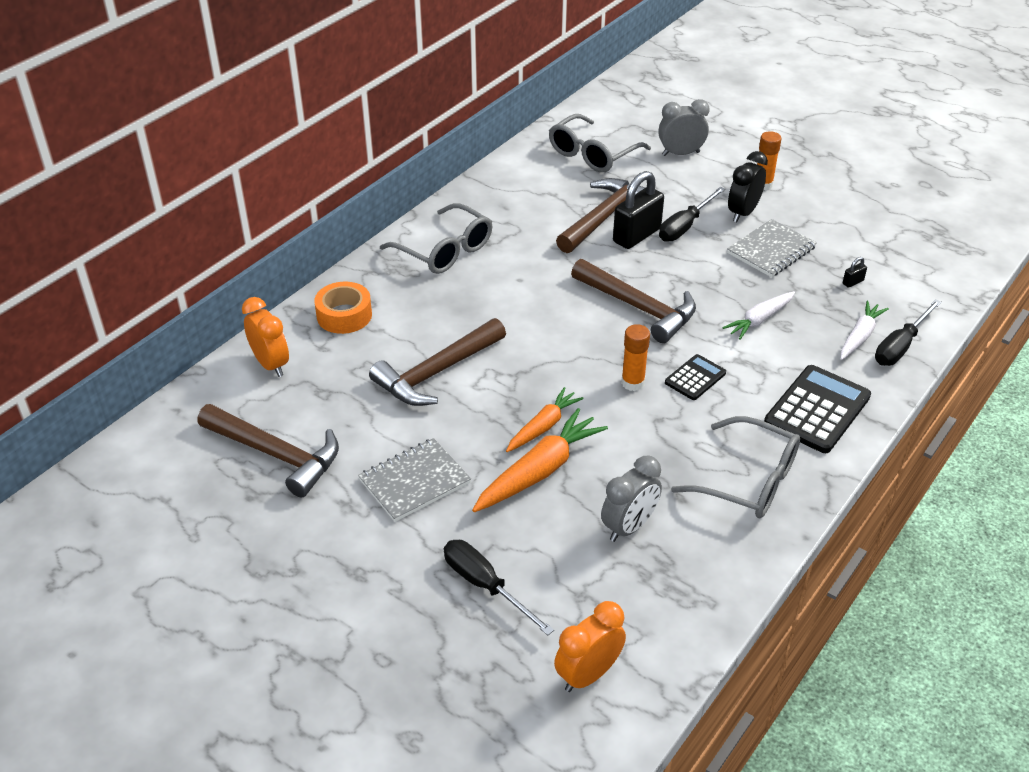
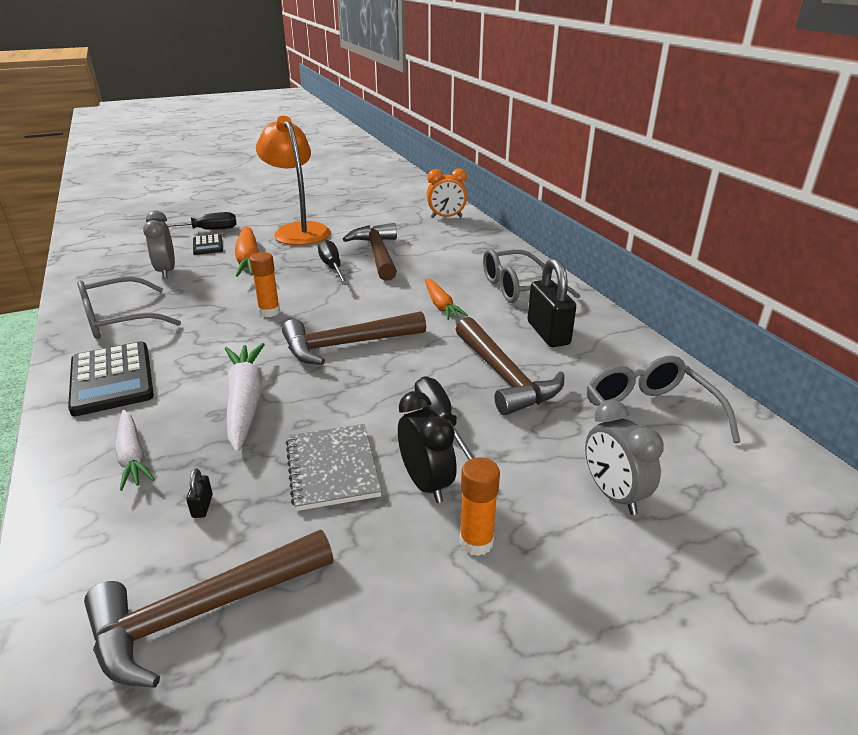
camera: 120 degrees right, 10 degrees down
brown hammer [197,404,339,498] -> brown hammer moved to [84,529,333,688]
orange tape [314,282,372,334] -> none
grey notebook [358,438,471,522] -> orange lamp [256,116,331,245]
orange carrot [506,387,584,452] -> orange carrot moved to [425,278,468,320]
orange clock [554,601,626,692] -> none
black padlock [613,171,664,249] -> black padlock moved to [528,258,576,347]
grey clock [658,99,710,156] -> grey clock turned 135 degrees clockwise [585,400,664,515]
black calculator [665,354,726,400] -> black calculator moved to [193,234,223,255]
white carrot [723,291,795,339] -> white carrot [225,343,265,452], size x1.56
black screwdriver [875,299,942,366] -> black screwdriver moved to [318,239,349,285]

